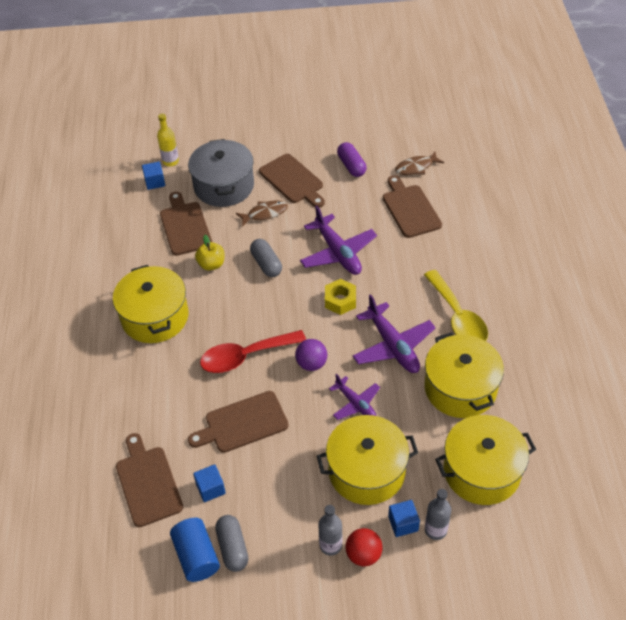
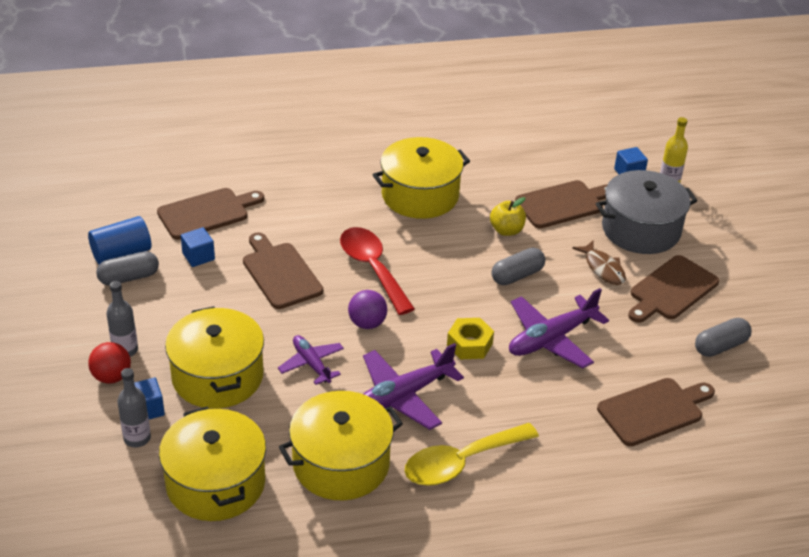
camera: 80 degrees right, 10 degrees down
purple plane [329,374,380,420] -> purple plane turned 105 degrees clockwise [278,335,344,385]
purple capsule [337,142,367,177] -> grey capsule [695,318,752,357]
brown fish [395,152,444,175] -> none

